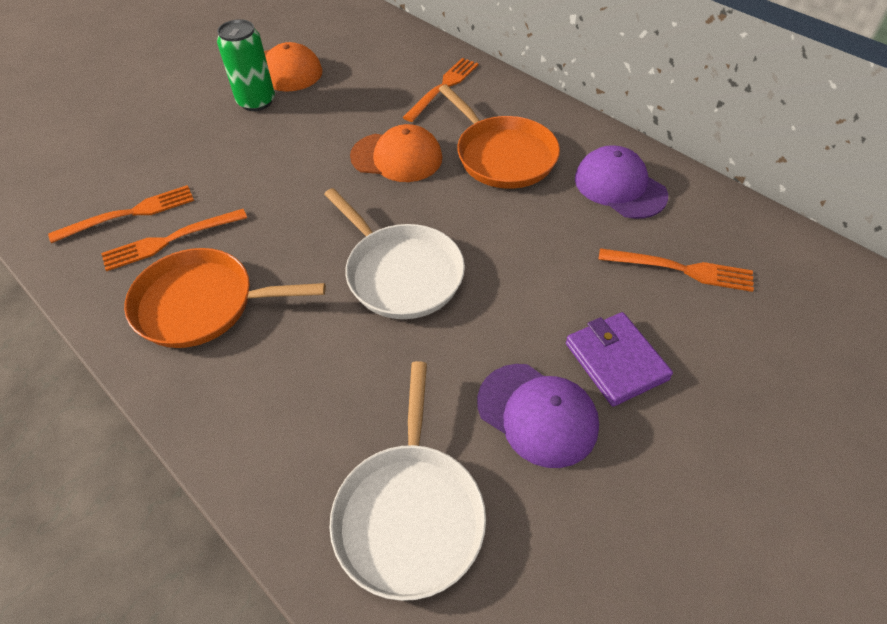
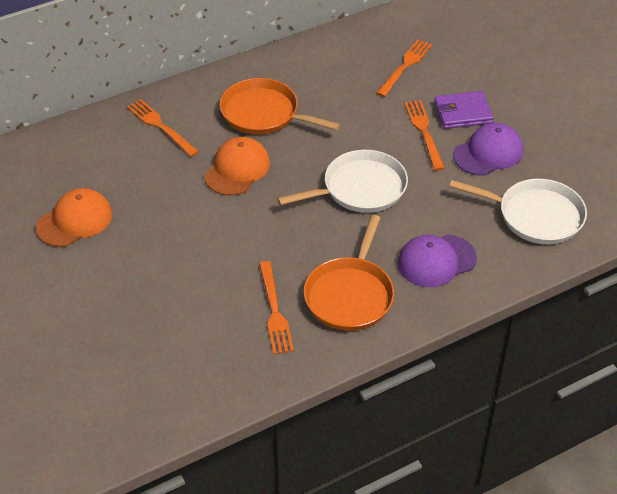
camera: 75 degrees left, 5 degrees down
orange fork [48,185,194,243] -> orange fork moved to [404,100,444,171]
green can [217,19,275,111] -> none
orange pan [439,84,560,189] -> orange pan turned 135 degrees counterclockwise [220,78,341,135]
purple cap [575,145,668,219] -> purple cap moved to [398,234,477,287]

